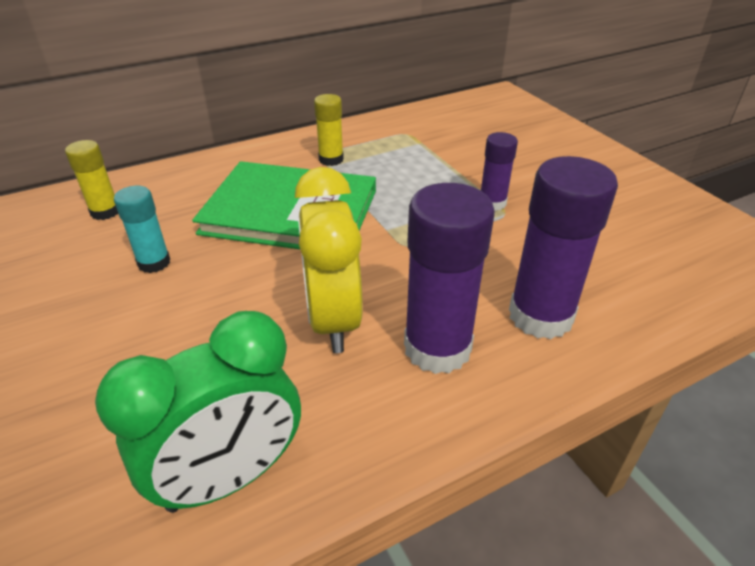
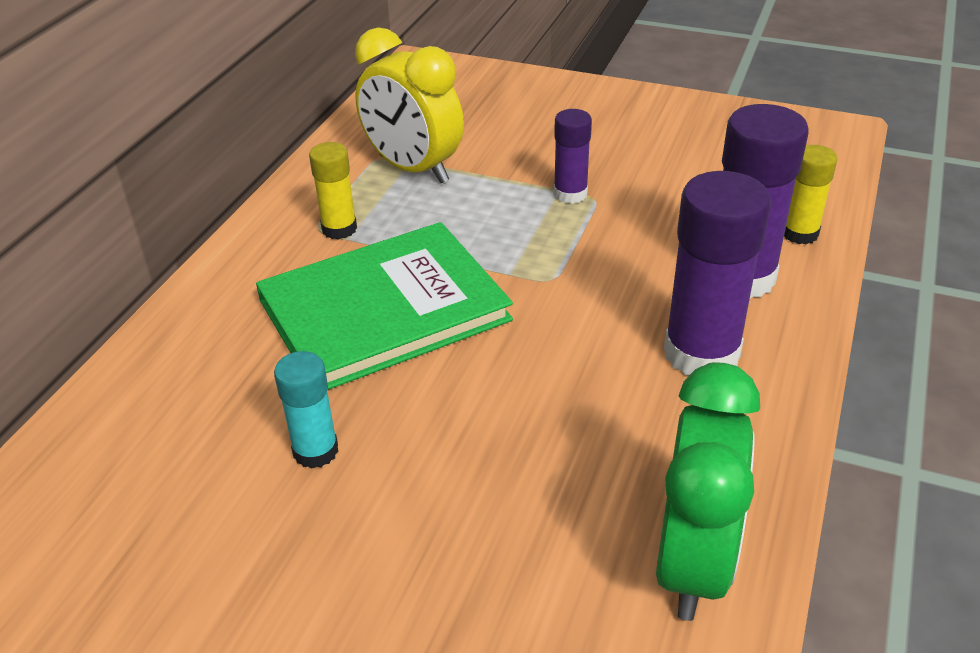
camera: 40 degrees left, 0 degrees up
yellow glue stick [65,140,118,220] -> yellow glue stick moved to [784,145,838,244]
yellow clock [295,167,363,353] -> yellow clock moved to [355,28,464,183]

